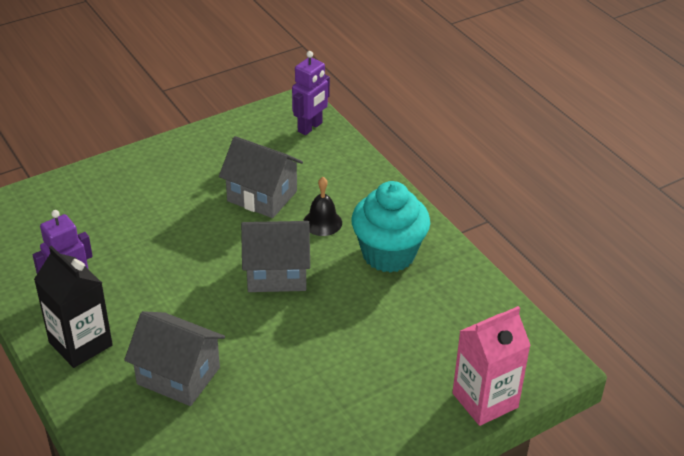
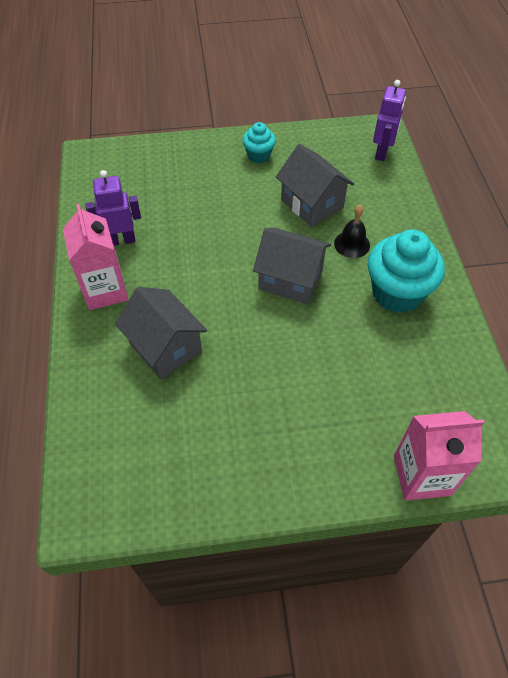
camera: 25 degrees right, 15 degrees up
black carton [34,246,113,368] -> pink carton [63,203,129,310]
purple robot [292,51,330,135] -> purple robot turned 45 degrees counterclockwise [373,80,406,161]
none -> turquoise cupcake [242,122,276,163]

